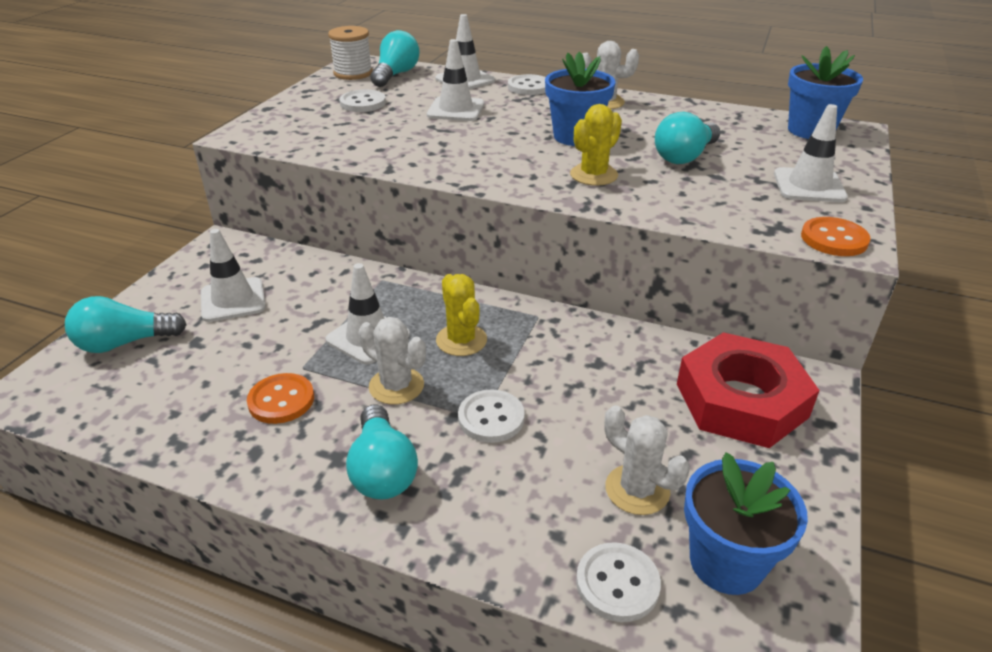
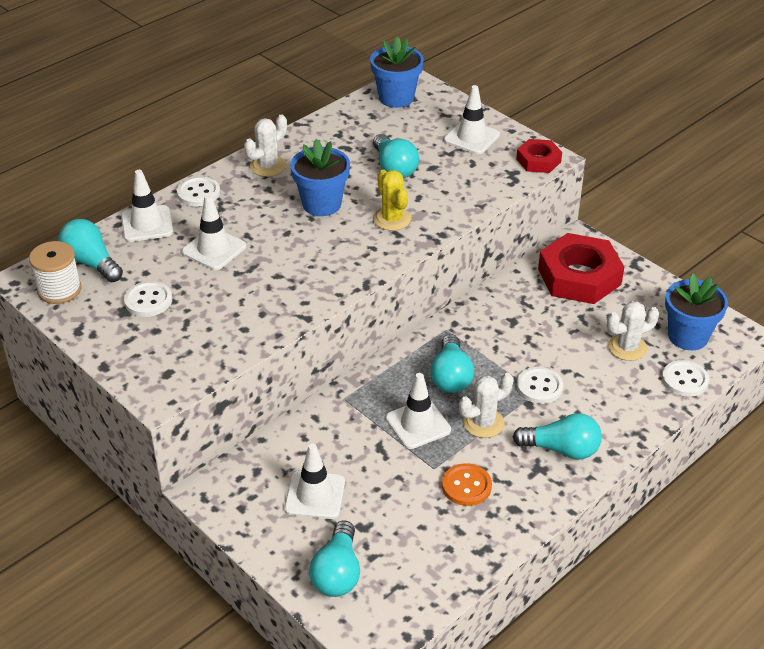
camera: 65 degrees left, 5 degrees up
yellow cactus [436,274,487,356] -> turquoise light bulb [430,334,474,393]
orange button [801,217,871,256] -> red nut [516,139,562,173]

